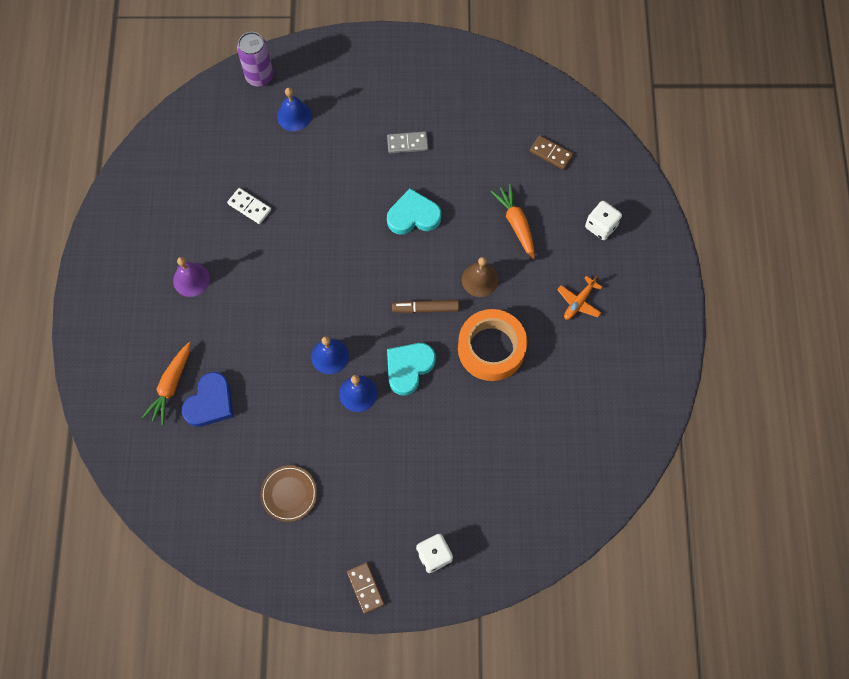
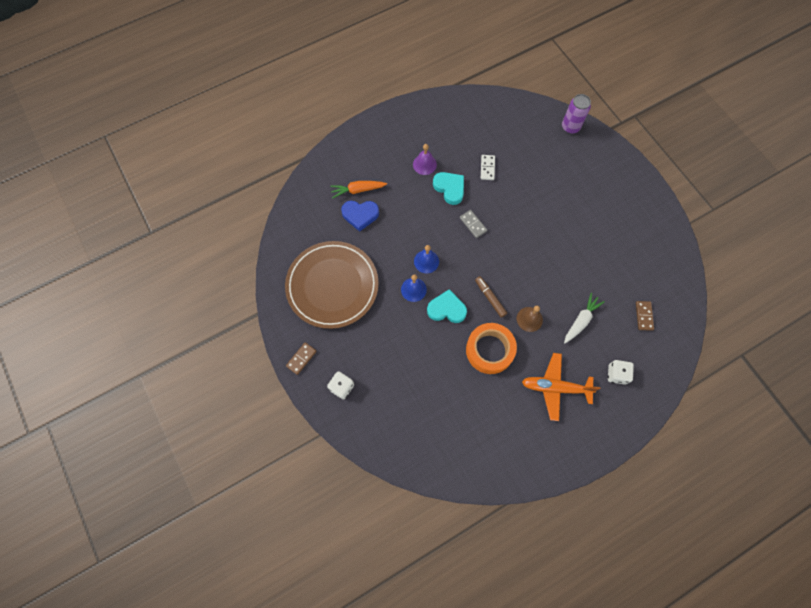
camera: 60 degrees right, 0 degrees up
brown plate [260,465,317,522] -> brown plate [285,241,379,329], size x2.49
blue bell [277,87,312,131] -> none
grey domino [387,131,428,154] -> grey domino moved to [460,210,487,238]
turquoise heart [387,188,441,235] -> turquoise heart moved to [433,172,464,205]
orange carrot [491,184,535,259] -> white carrot [564,293,605,343]
orange plane [557,276,602,320] -> orange plane [522,353,601,421], size x1.86

